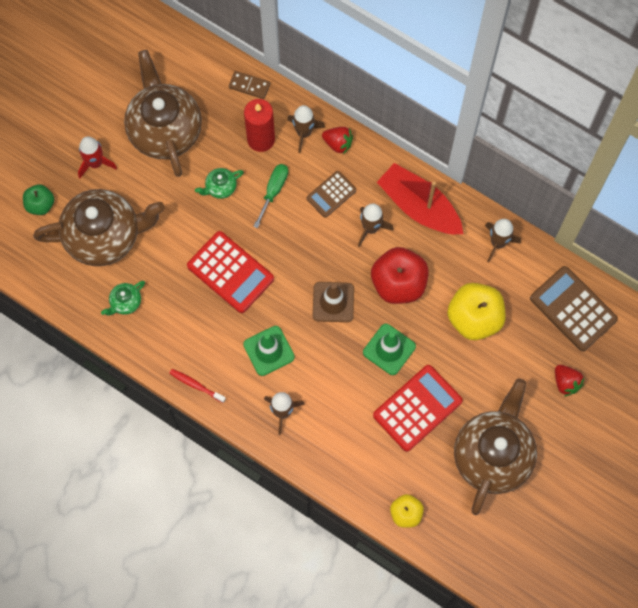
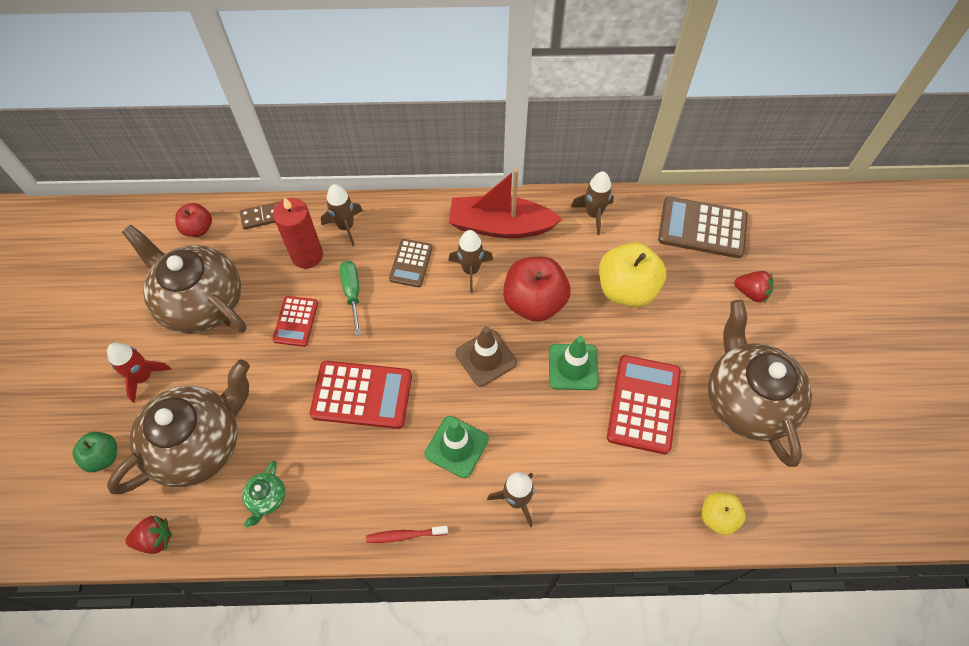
camera: 35 degrees left, 10 degrees down
green teapot [195,168,244,199] -> red calculator [272,296,318,347]
red strawberry [322,127,353,154] -> red strawberry moved to [125,515,172,554]
none -> red apple [175,203,212,237]

